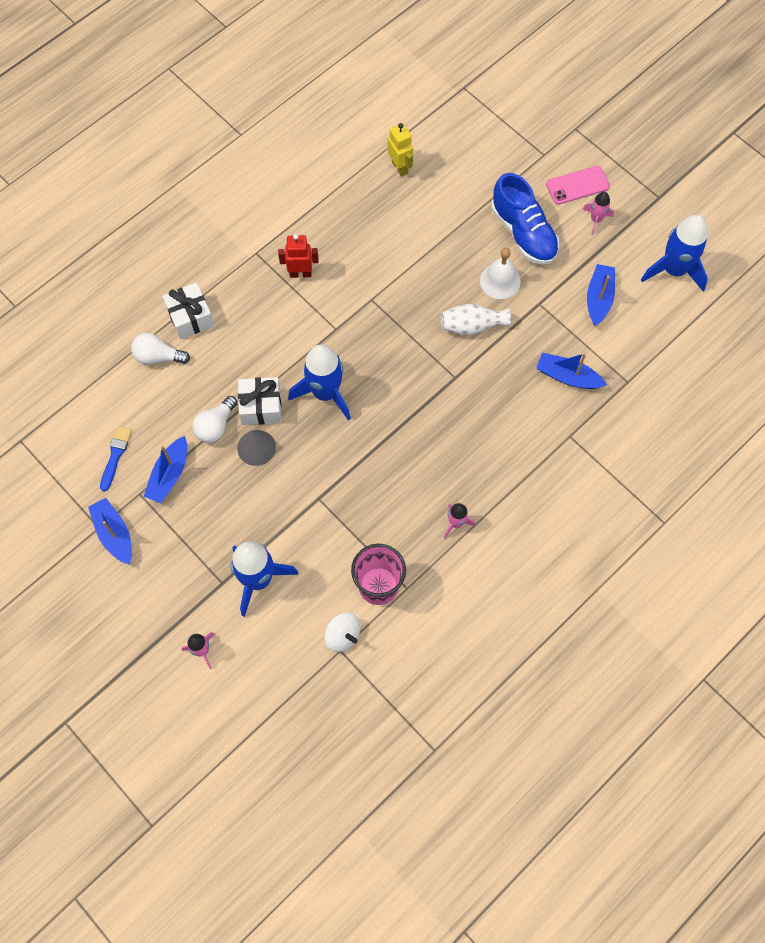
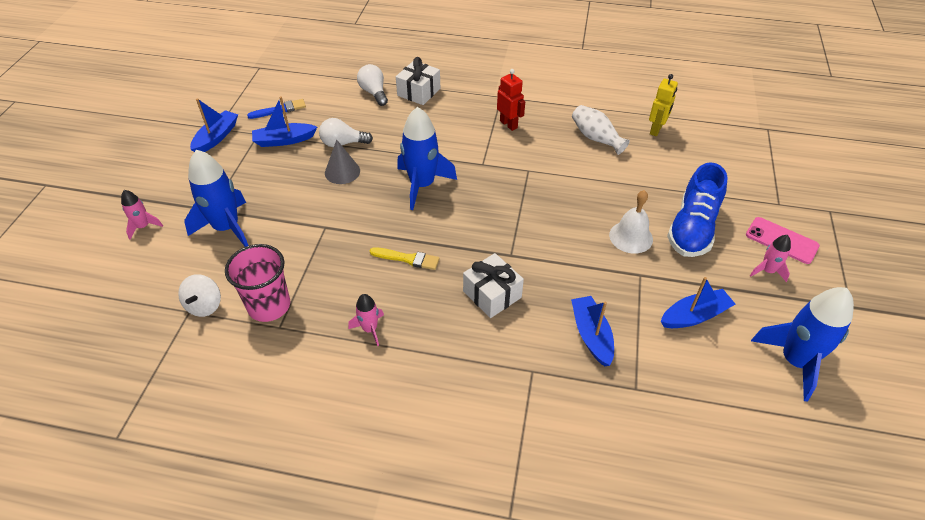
camera: 55 degrees right, 20 degrees down
white gift [238,377,282,425] -> white gift moved to [463,253,524,318]
white vase [440,304,511,335] -> white vase moved to [572,105,630,155]
none -> yellow brush [370,247,440,270]

